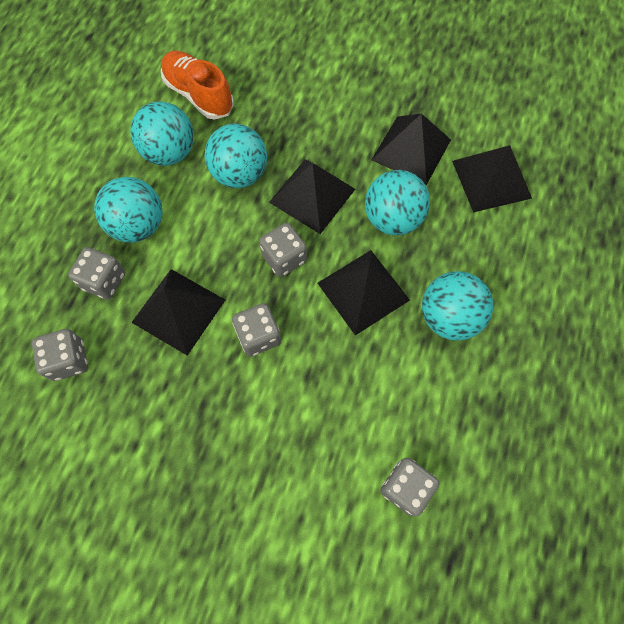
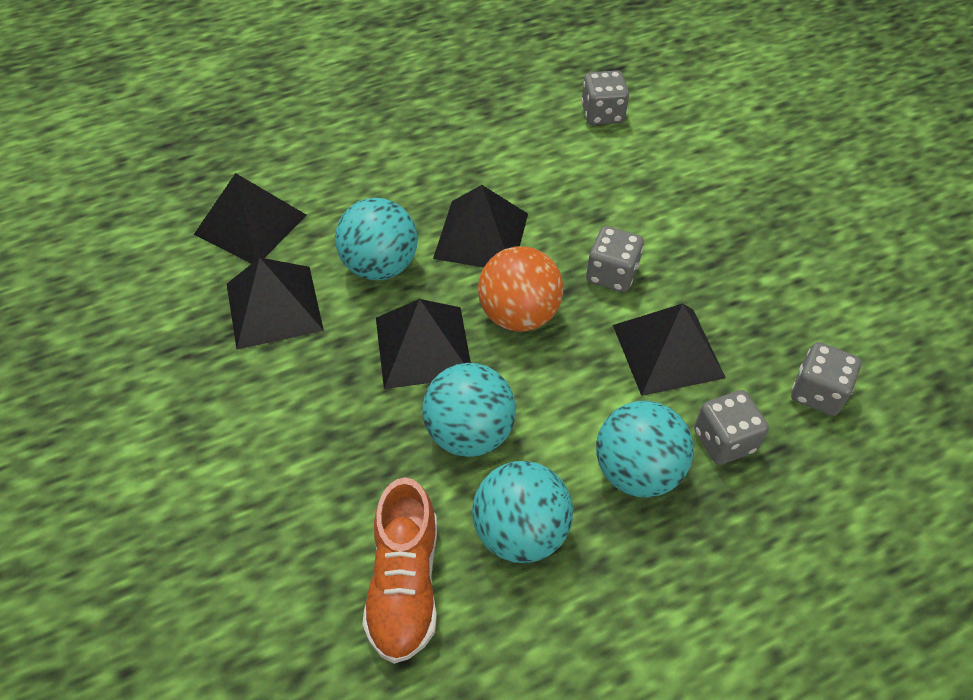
camera: 135 degrees left, 15 degrees down
grey dice [259,223,307,277] -> orange ball [478,246,563,332]
turquoise ball [422,271,493,341] -> none

